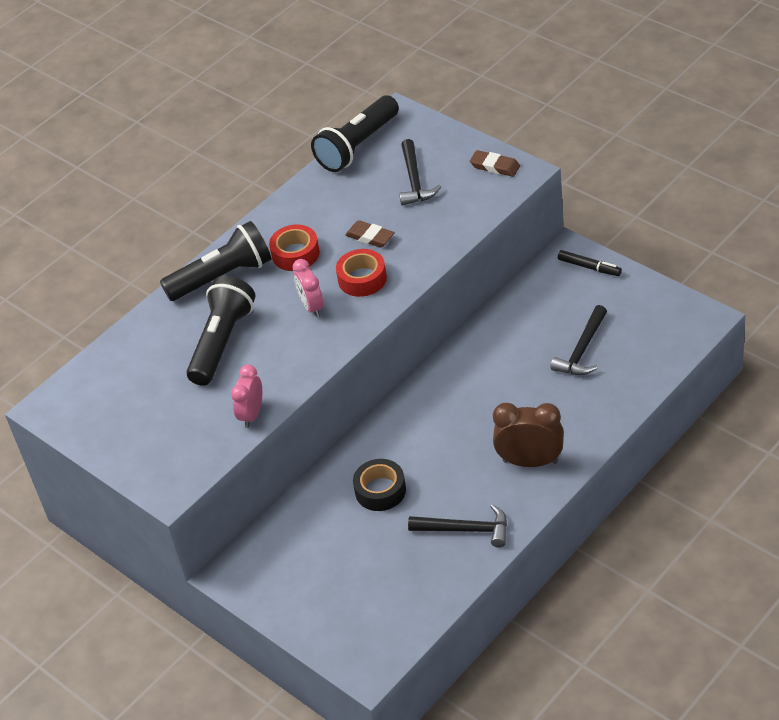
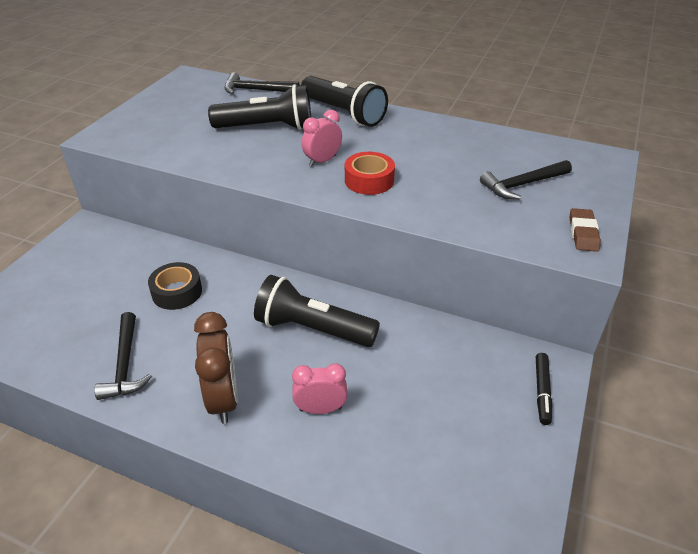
camera: 65 degrees right, 5 degrees down
pink clock [231,365,262,428] -> pink clock moved to [292,363,348,414]
red tape [269,224,320,271] -> none
black flashlight [311,95,399,172] -> black flashlight moved to [254,275,380,347]
brown eraser [345,220,395,248] -> none
black hammer [551,305,607,375] -> black hammer moved to [224,72,300,94]

